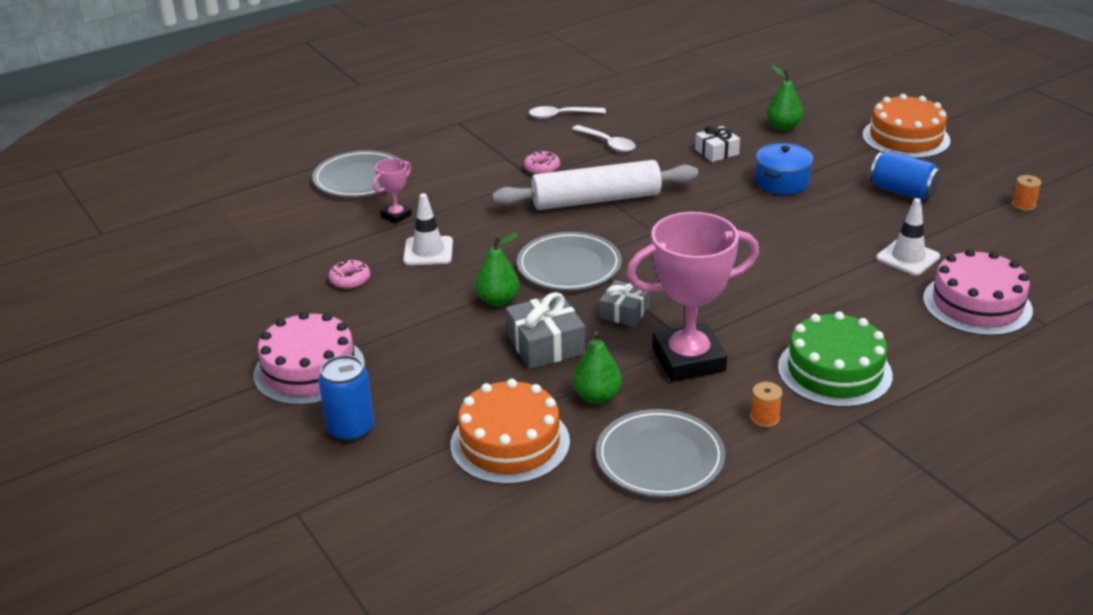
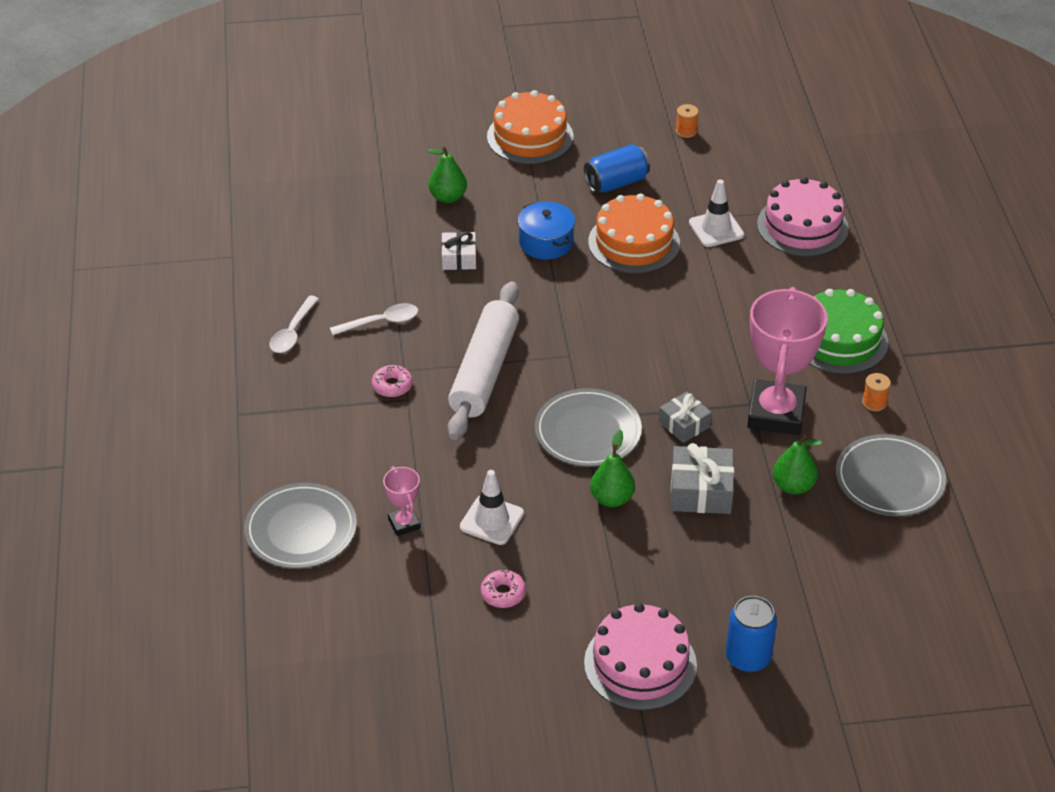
camera: 65 degrees left, 10 degrees up
orange cake [450,379,570,485] -> orange cake moved to [588,193,680,274]

